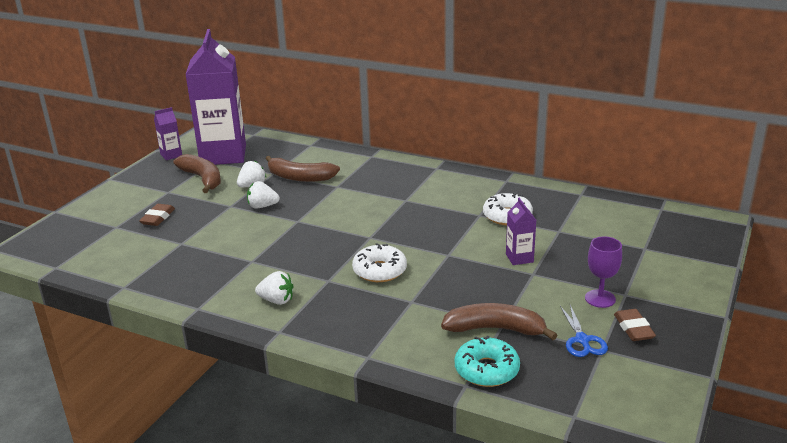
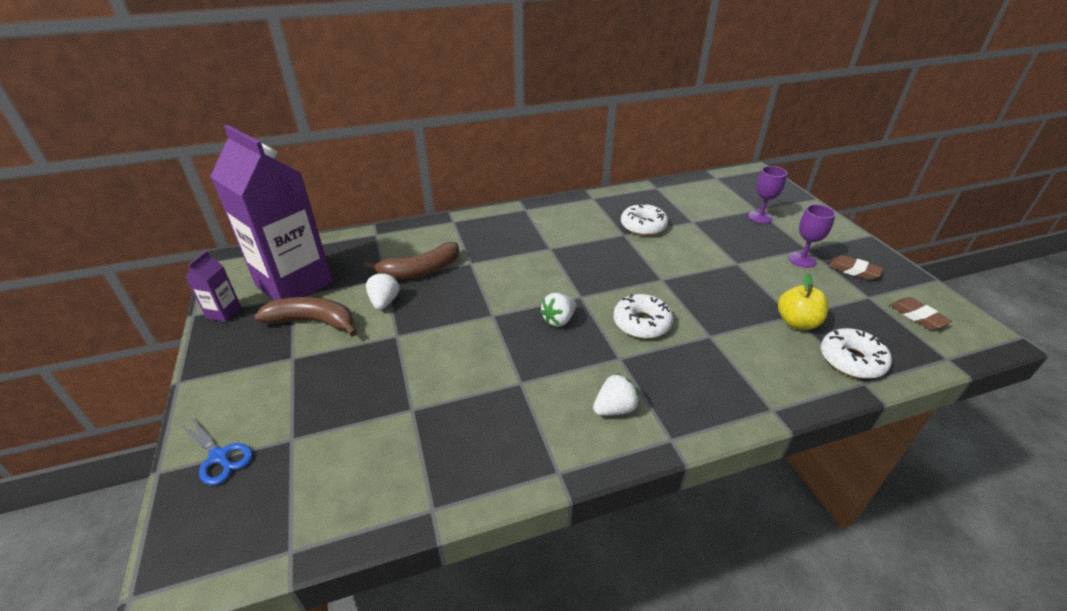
camera: 45 degrees left, 10 degrees up
brown eraser [139,204,175,226] -> brown eraser moved to [890,297,952,330]
white strawberry [247,181,280,209] -> white strawberry moved to [540,293,576,327]
brown banana [441,303,557,340] -> yellow apple [778,274,829,330]
turquoise donut [455,336,520,387] -> white donut [821,328,892,379]
purple carton [506,198,536,265] -> none
blue scissors [560,305,608,357] -> blue scissors moved to [179,416,253,485]
none -> purple goblet [748,166,787,224]

